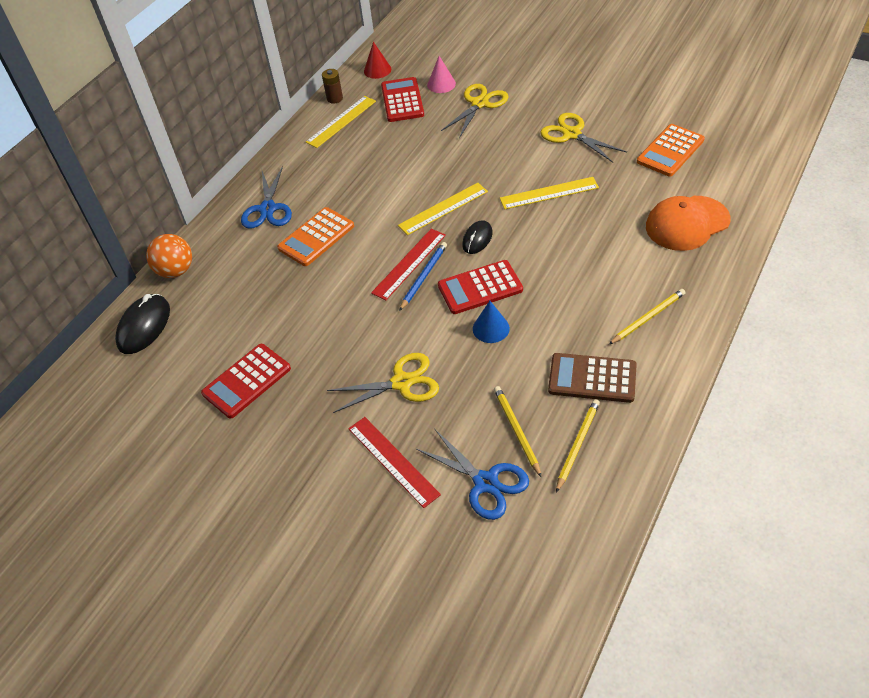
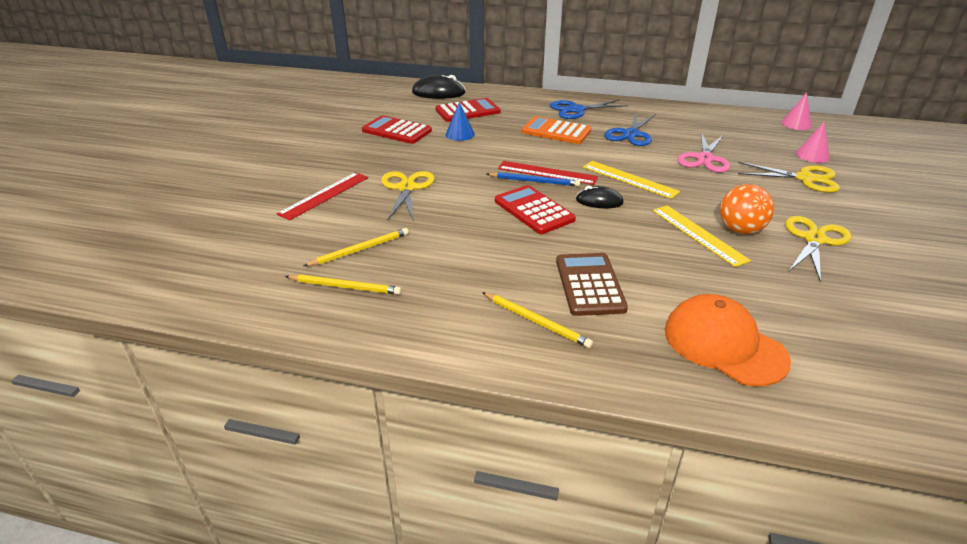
camera: 70 degrees right, 15 degrees down
orange ball [146,234,192,278] -> orange ball moved to [720,184,774,234]
yellow ruler [306,96,376,148] -> none
brown battery [322,69,343,104] -> none
yellow scissors [327,353,439,413] -> yellow scissors turned 150 degrees counterclockwise [381,171,435,221]
red cone [364,42,391,79] -> pink cone [781,92,812,130]
red calculator [381,77,424,122] -> red calculator moved to [435,98,501,122]
blue scissors [416,428,529,520] -> blue scissors moved to [604,112,656,146]
blue cone [473,301,510,343] -> blue cone moved to [445,102,475,141]
brown calculator [548,353,637,403] -> brown calculator moved to [556,253,628,316]
orange calculator [637,124,705,177] -> none
none -> pink scissors [677,133,730,173]

